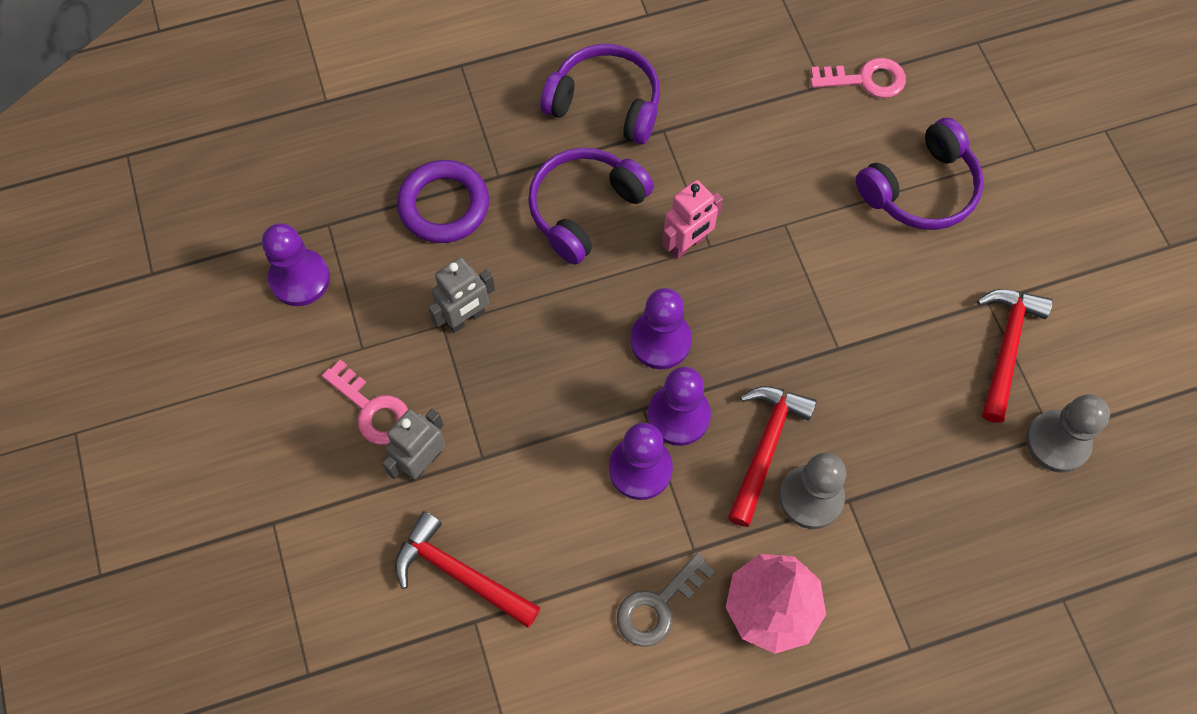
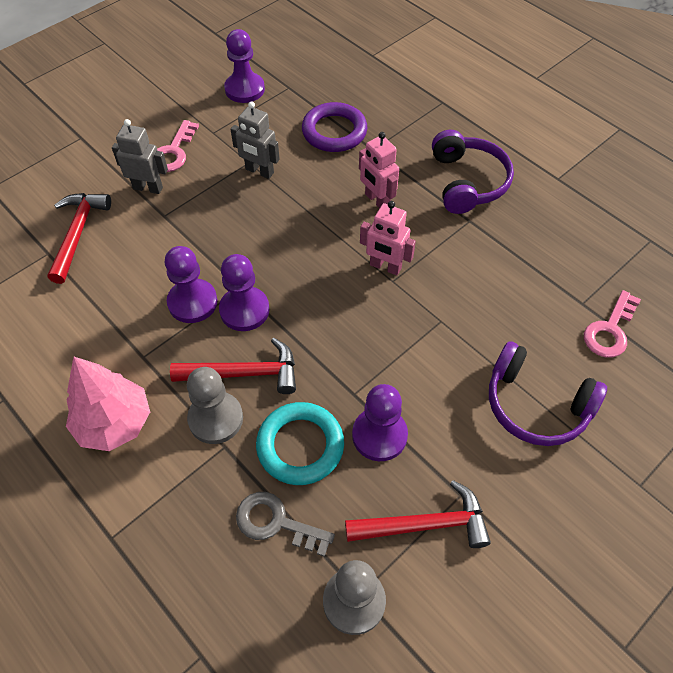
camera: 65 degrees right, 10 degrees down
purple headphones [528,148,654,265] -> pink robot [359,132,399,209]
grey key [617,553,715,647] -> grey key moved to [236,492,335,557]
purple pawn [630,288,692,369] -> purple pawn moved to [352,384,408,461]
pink key [810,58,906,98] -> pink key turned 60 degrees clockwise [584,290,641,357]
none -> turquoise ring [256,402,344,485]

